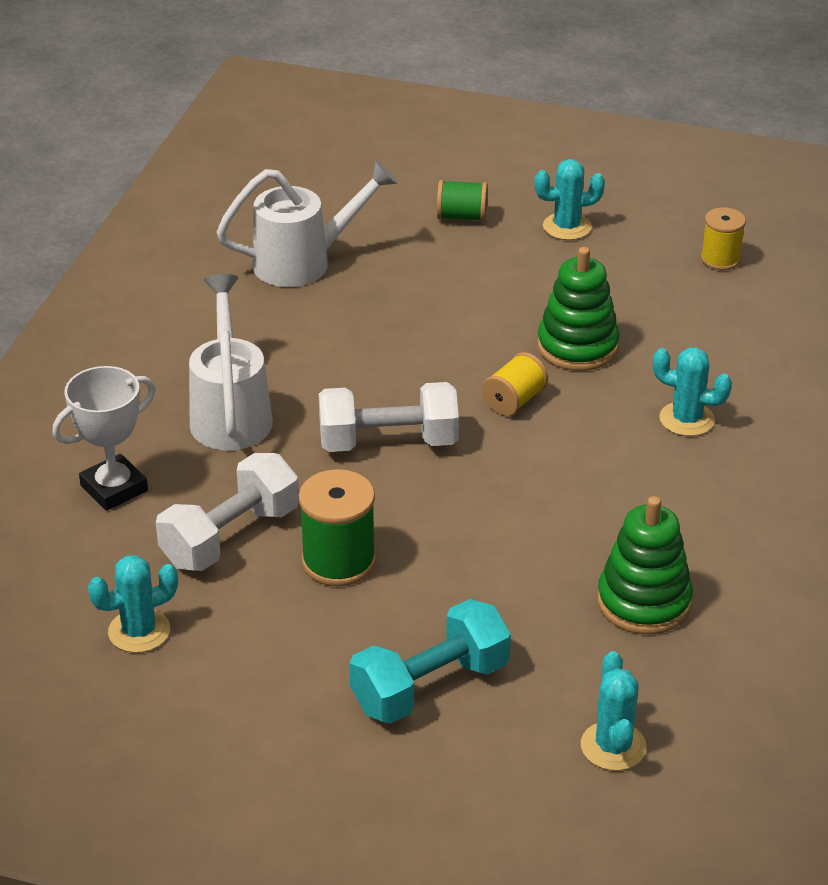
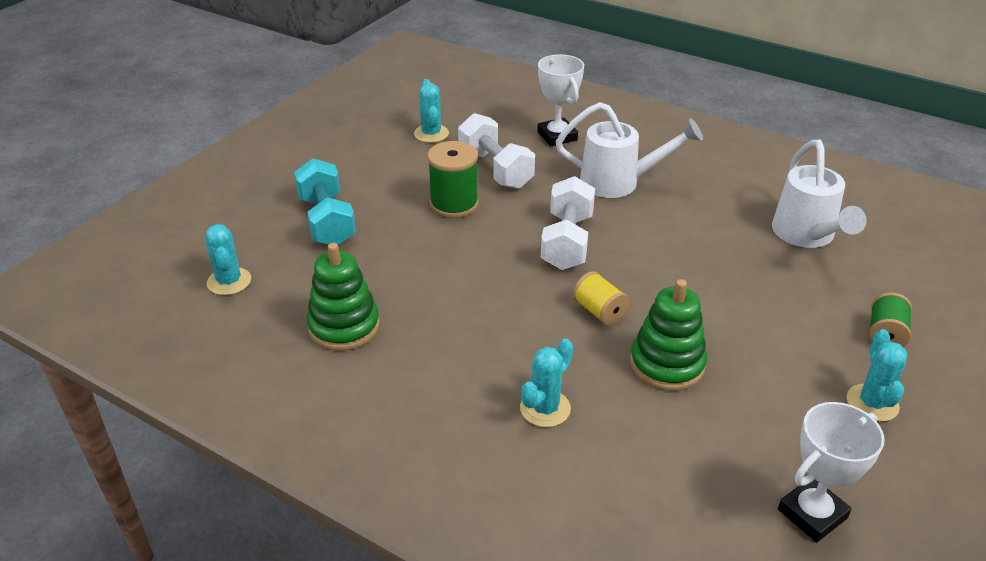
camera: 105 degrees right, 0 degrees up
turquoise cactus [581,651,647,771] -> turquoise cactus turned 60 degrees clockwise [205,224,251,295]
yellow spool [701,208,746,270] -> white trophy [778,402,885,542]

